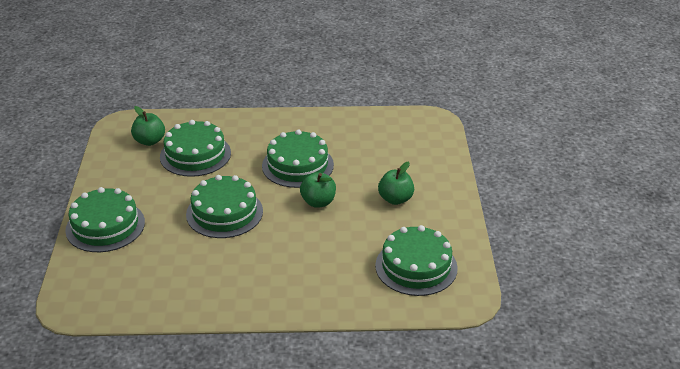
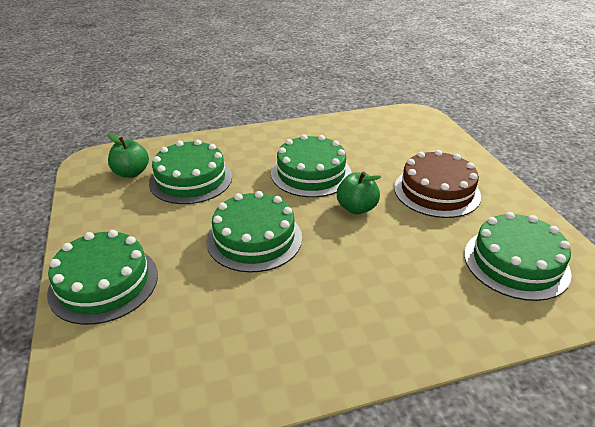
camera: 15 degrees left, 0 degrees up
green apple [378,162,414,205] -> brown cake [394,150,481,218]

